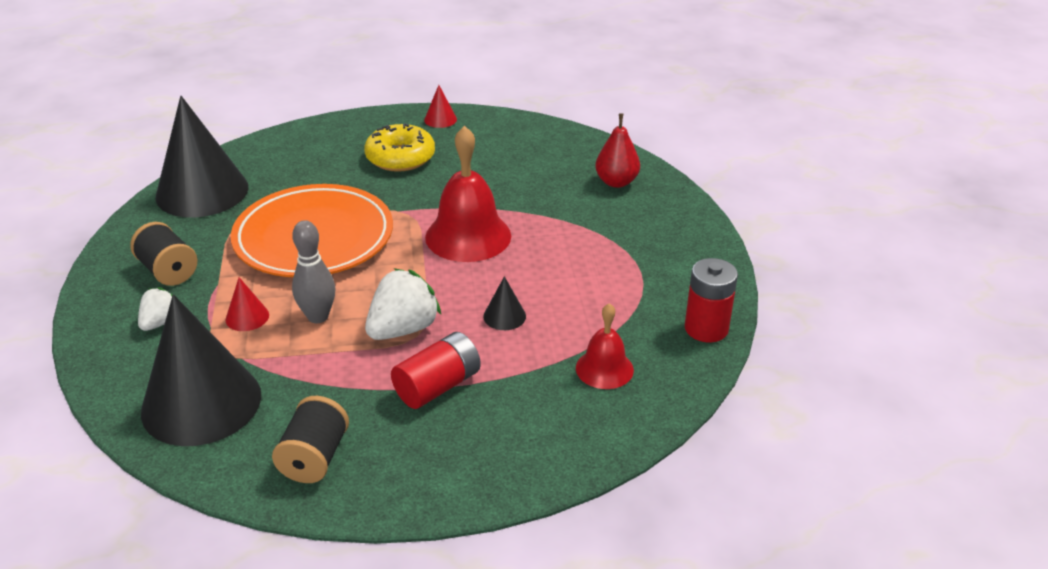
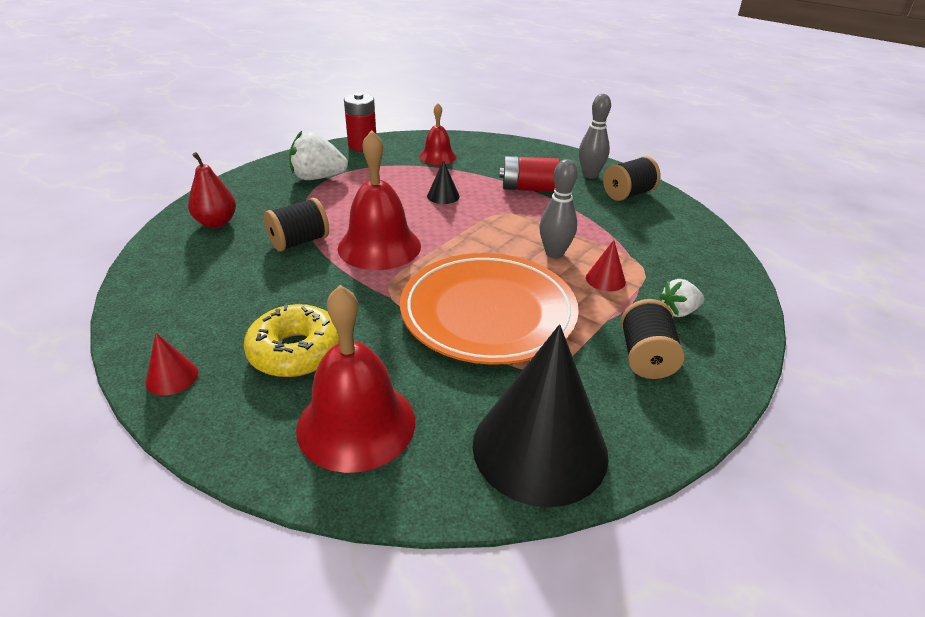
camera: 135 degrees left, 0 degrees up
black cone [141,294,261,446] -> none
white strawberry [365,268,441,340] -> white strawberry moved to [289,131,348,180]
none -> black spool [264,198,329,252]
none -> red bell [296,285,415,473]
none -> grey bowling pin [579,94,611,179]

